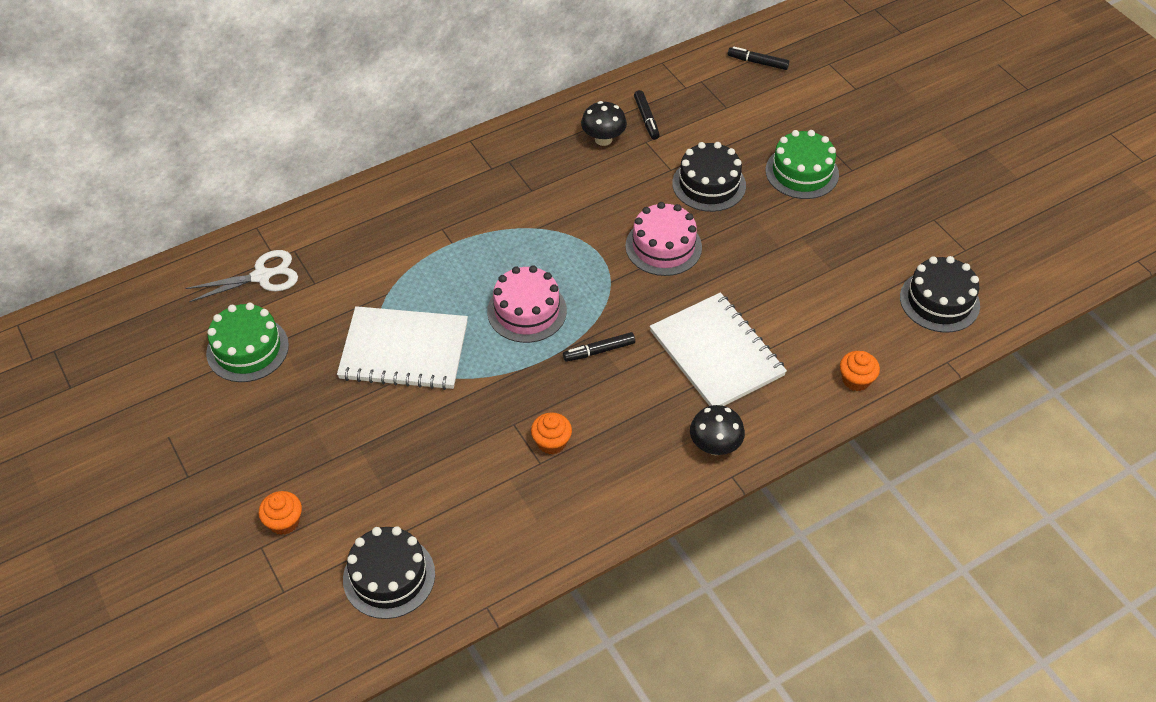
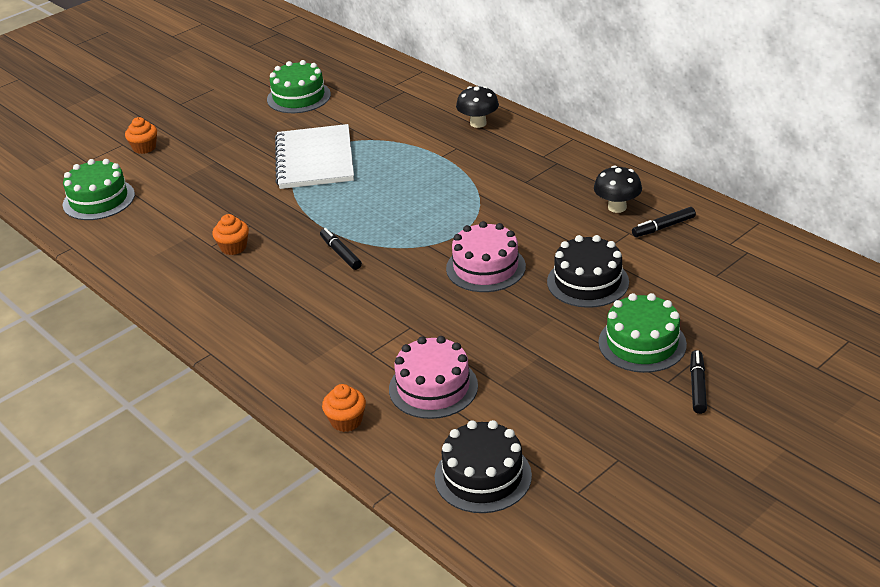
camera: 80 degrees right, 15 degrees down
white scissors [185,250,298,302] -> none
black cake [343,526,435,619] -> green cake [63,159,135,220]
pink cake [487,265,567,343] -> pink cake moved to [389,336,478,419]
white notebook [650,292,787,406] -> none
black mushroom [690,405,745,455] -> black mushroom moved to [456,86,499,128]
black marker [728,47,789,70] -> black marker moved to [690,350,707,414]

